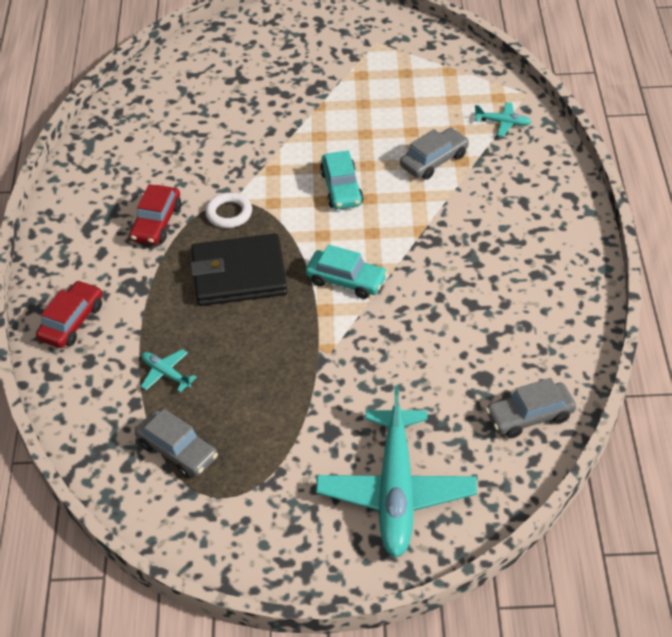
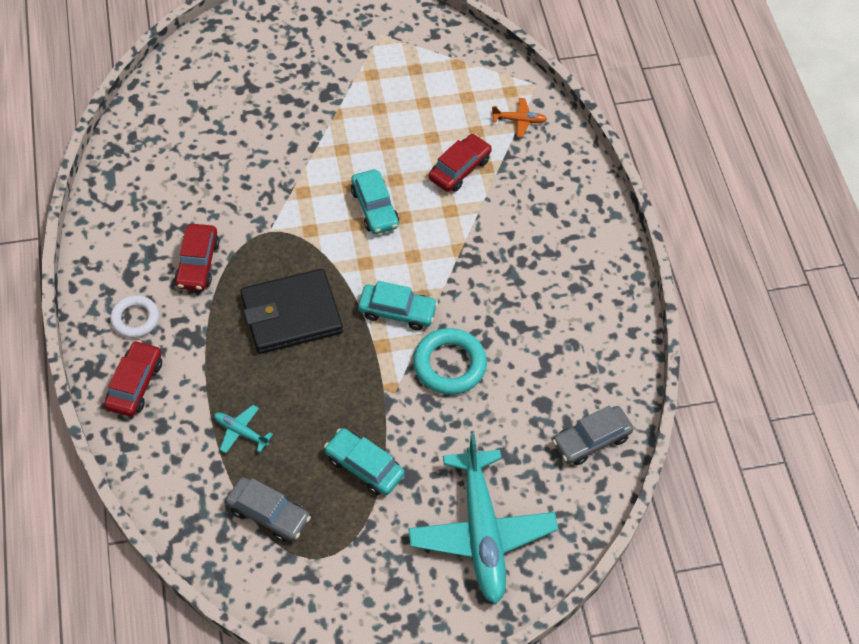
camera: 15 degrees left, 10 degrees up
white ring [205,192,252,228] -> white ring moved to [110,295,159,338]
grey car [400,128,469,180] -> red car [429,134,492,192]
turquoise plane [474,102,531,137] -> orange plane [491,98,547,138]
none -> turquoise car [324,428,405,495]
none -> turquoise ring [413,328,487,395]

